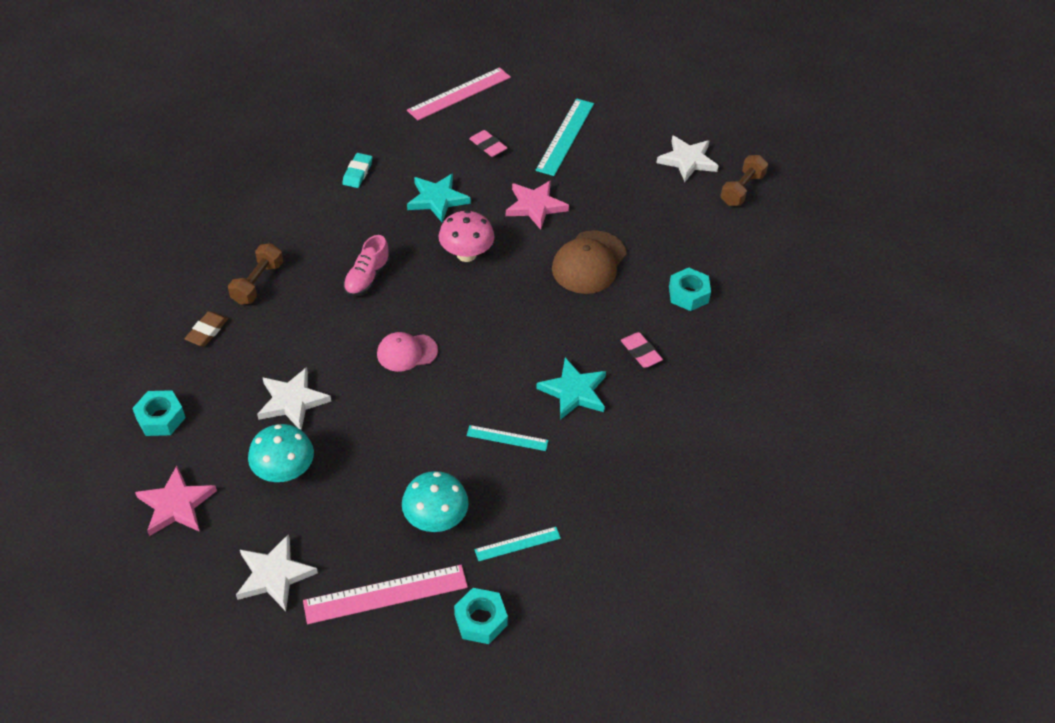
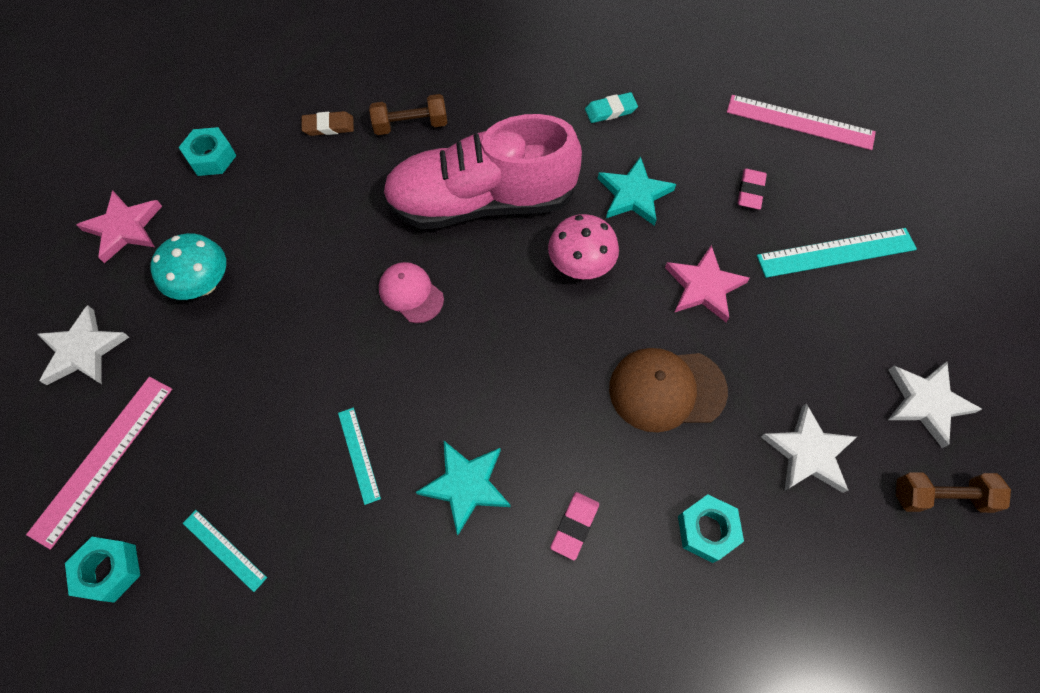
camera: 60 degrees right, 15 degrees up
white star [257,367,331,430] -> white star moved to [761,403,857,493]
pink ruler [303,565,468,624] -> pink ruler turned 75 degrees clockwise [26,377,172,550]
pink shoe [343,235,390,296] -> pink shoe [382,114,582,229], size x2.37
turquoise mushroom [402,471,469,532] -> none

